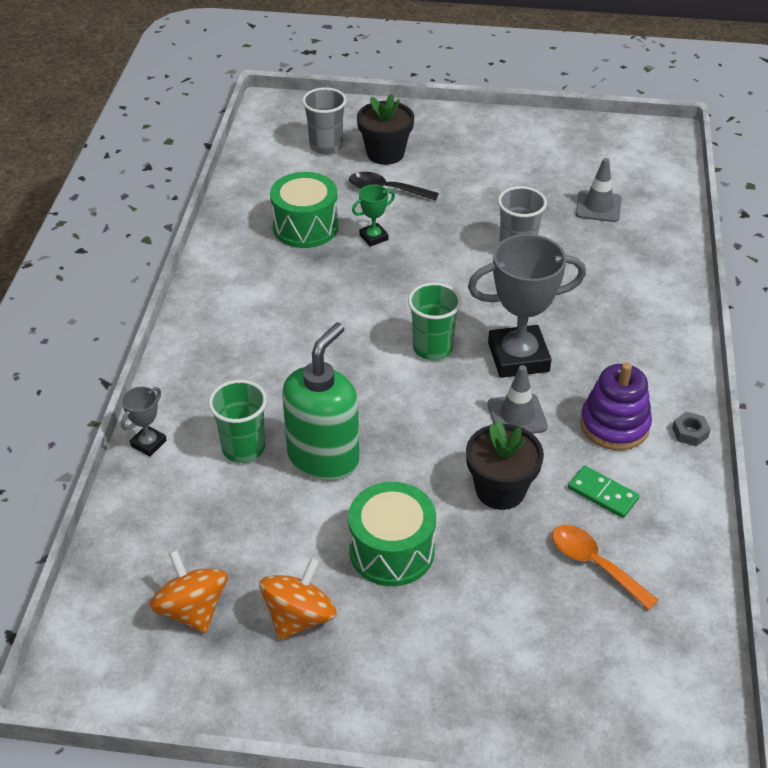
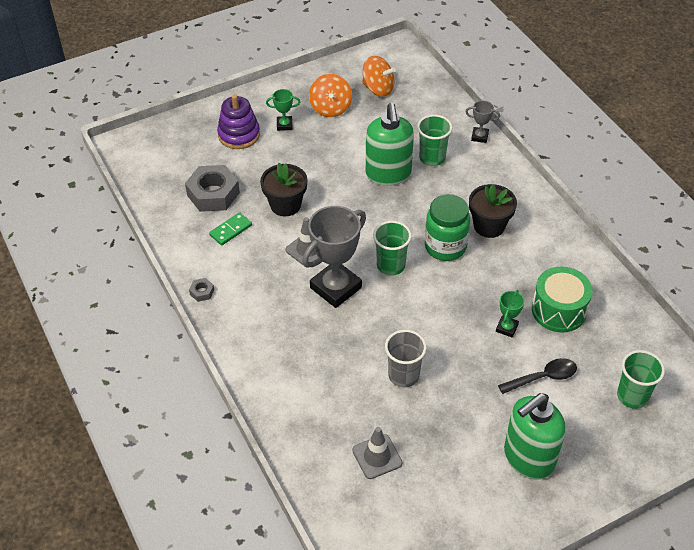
camera: 145 degrees right, 5 degrees up
grey trophy [121,386,167,457] -> grey trophy turned 75 degrees counterclockwise [465,100,500,143]
grey cup [302,87,347,155] -> green cup [617,350,665,409]
green drum [348,482,436,586] -> none
black flower pot [357,94,414,165] -> black flower pot moved to [469,184,517,238]
orange spoon [552,525,659,610] -> grey nut [185,165,240,212]
green domino [568,466,639,518] -> green domino turned 45 degrees counterclockwise [209,212,252,245]
purple stacking toy [580,362,652,450] -> purple stacking toy moved to [217,94,260,149]
none -> green trophy [266,89,300,131]
none -> green jar [425,194,470,261]
none -> green soap dispenser [504,393,566,480]

